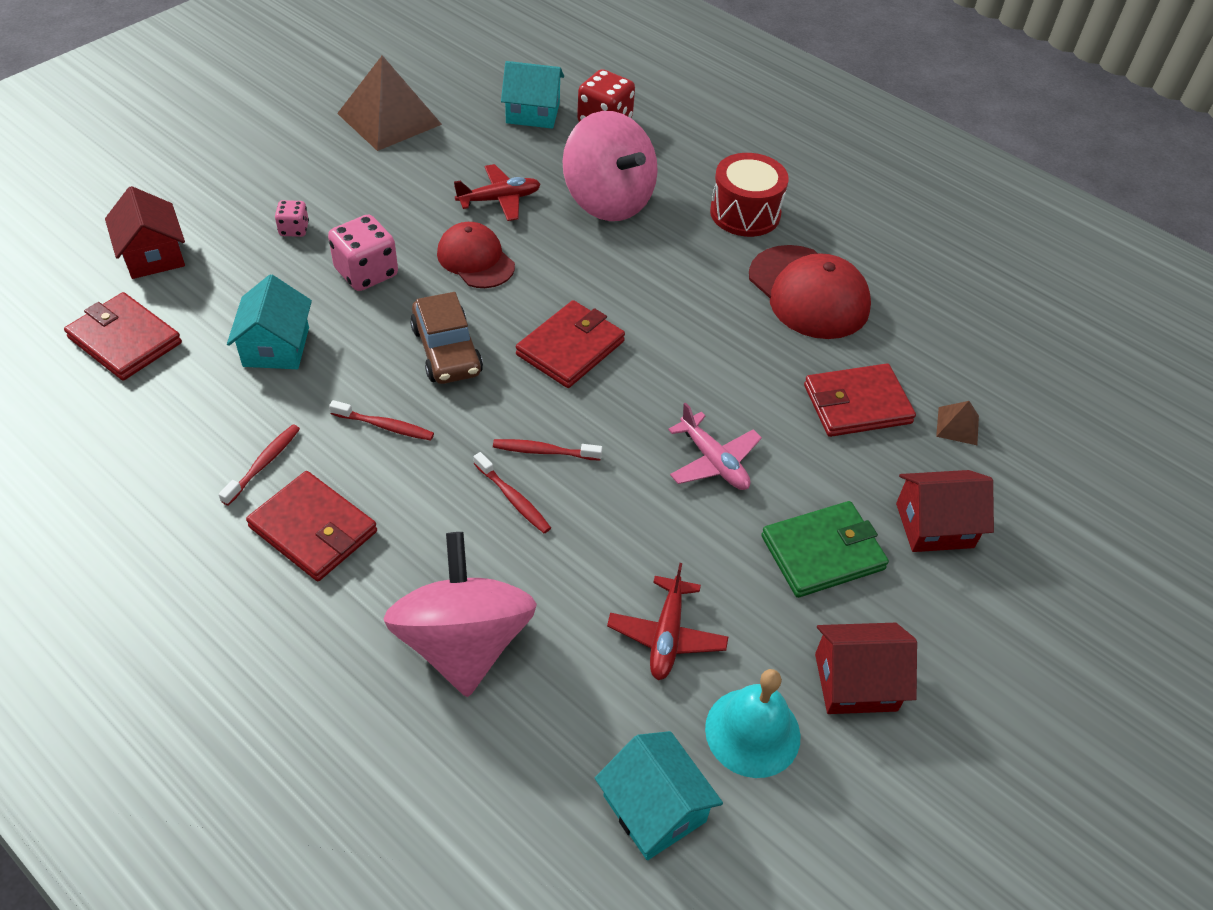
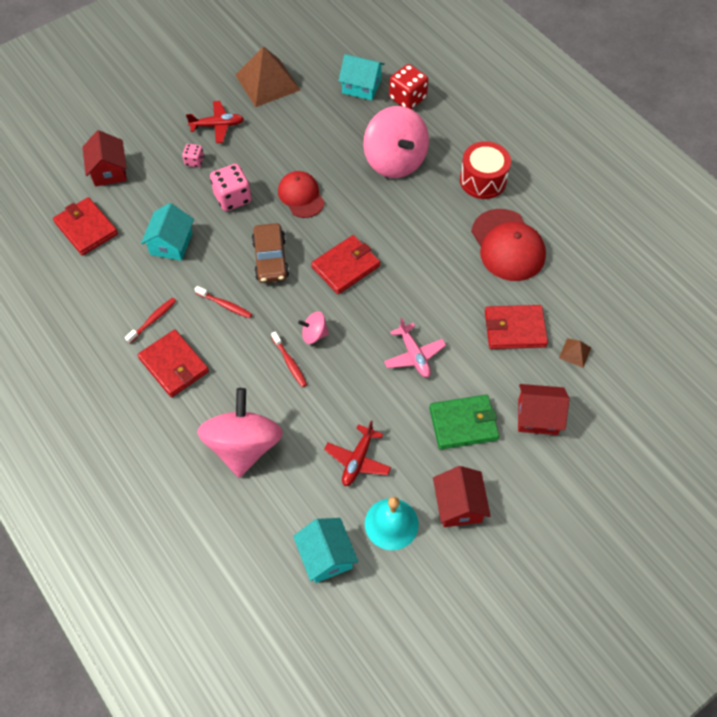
camera: 15 degrees right, 10 degrees up
red plane [454,164,541,221] -> red plane moved to [186,101,244,143]
red toothbrush [493,439,602,461] -> pink spinning top [298,311,329,344]
red house [815,623,917,714] -> red house turned 75 degrees clockwise [433,466,491,527]

